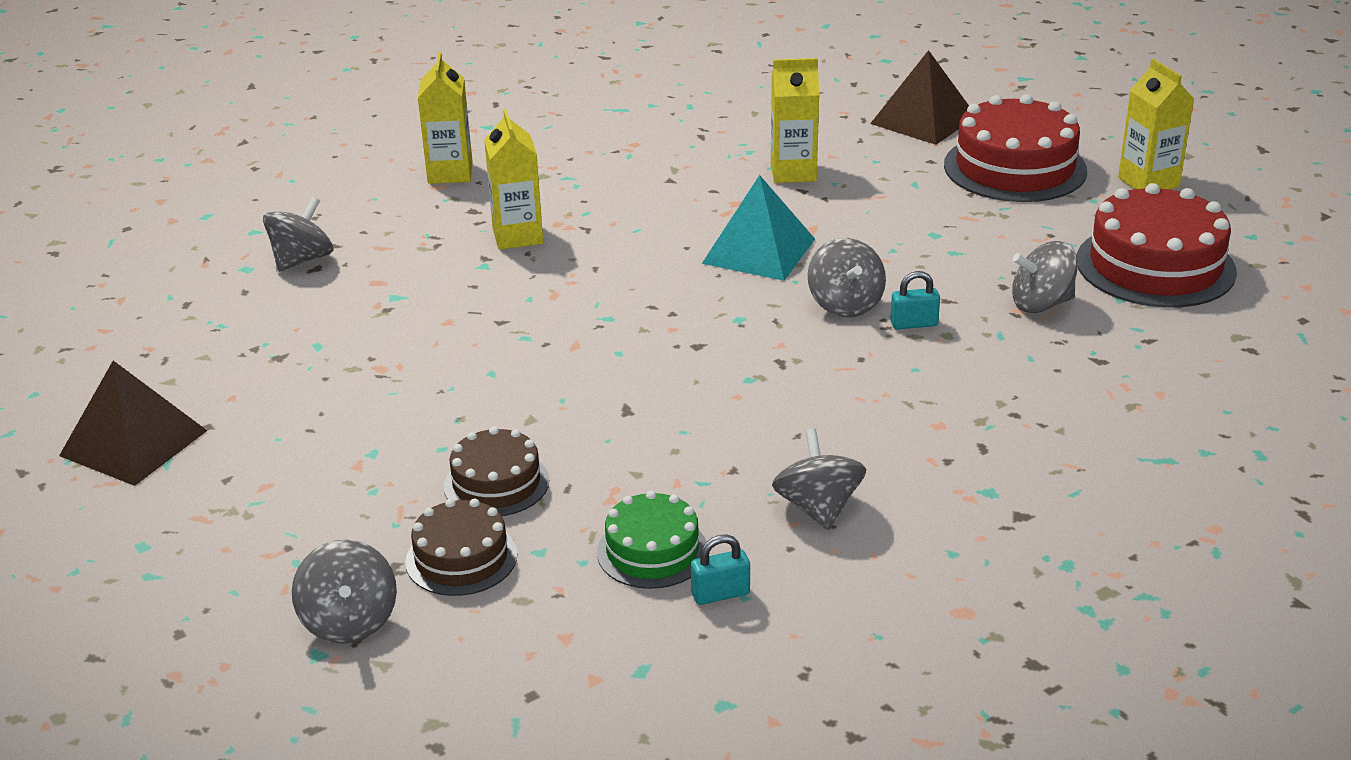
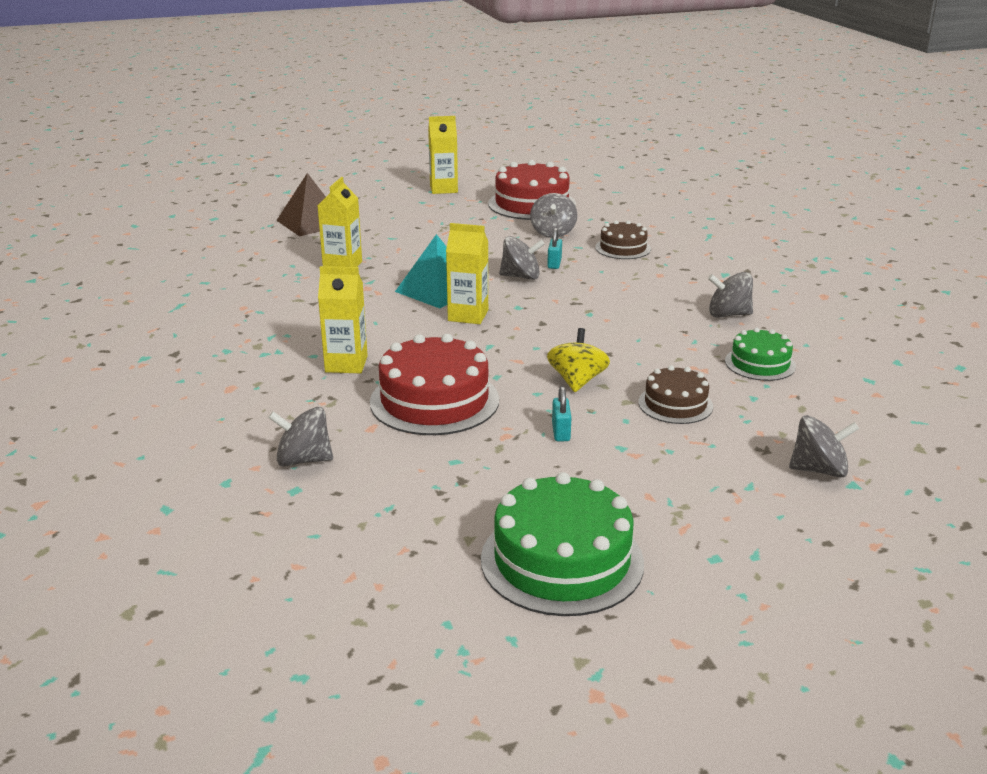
camera: 75 degrees left, 5 degrees down
brown pyramid [59,361,207,486] -> green cake [481,472,644,616]
grey spinning top [263,197,333,272] -> grey spinning top turned 45 degrees counterclockwise [268,407,333,467]
brown cake [405,498,517,596] -> brown cake moved to [595,220,651,259]
yellow carton [418,52,473,184] -> yellow carton moved to [446,223,488,324]
turquoise padlock [691,535,750,605] -> turquoise padlock moved to [552,386,571,441]
red cake [944,94,1087,202] -> red cake moved to [370,334,499,435]
none -> yellow spinning top [547,328,610,392]

